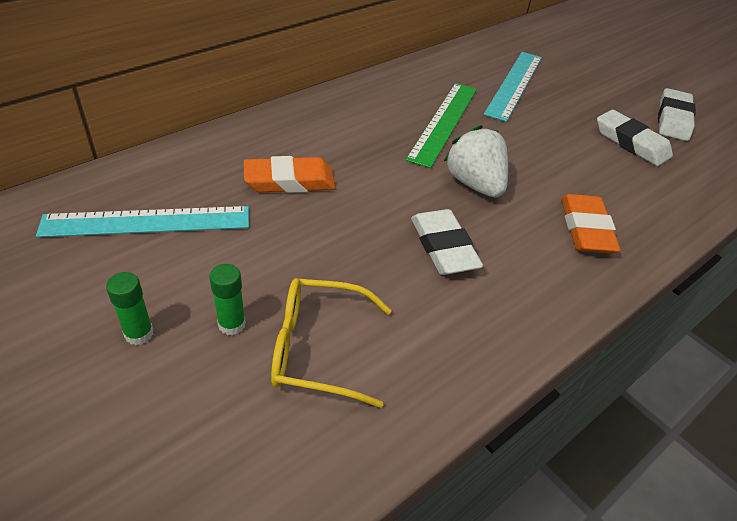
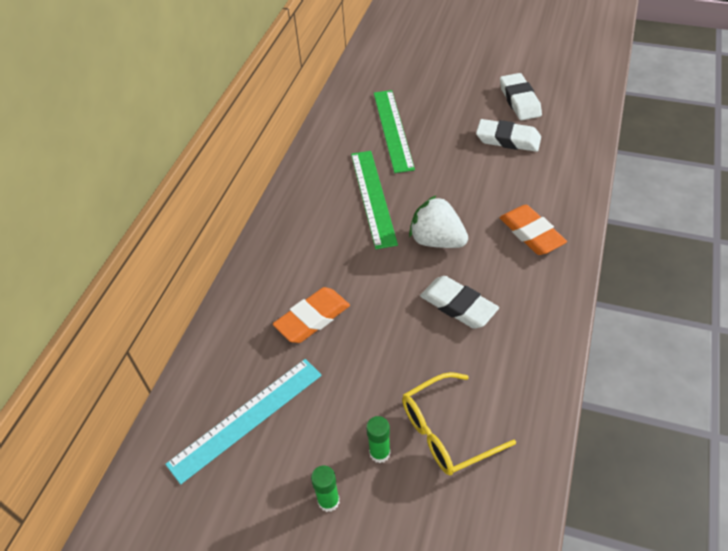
camera: 25 degrees left, 5 degrees up
turquoise ruler [484,52,542,122] -> green ruler [374,90,415,173]

